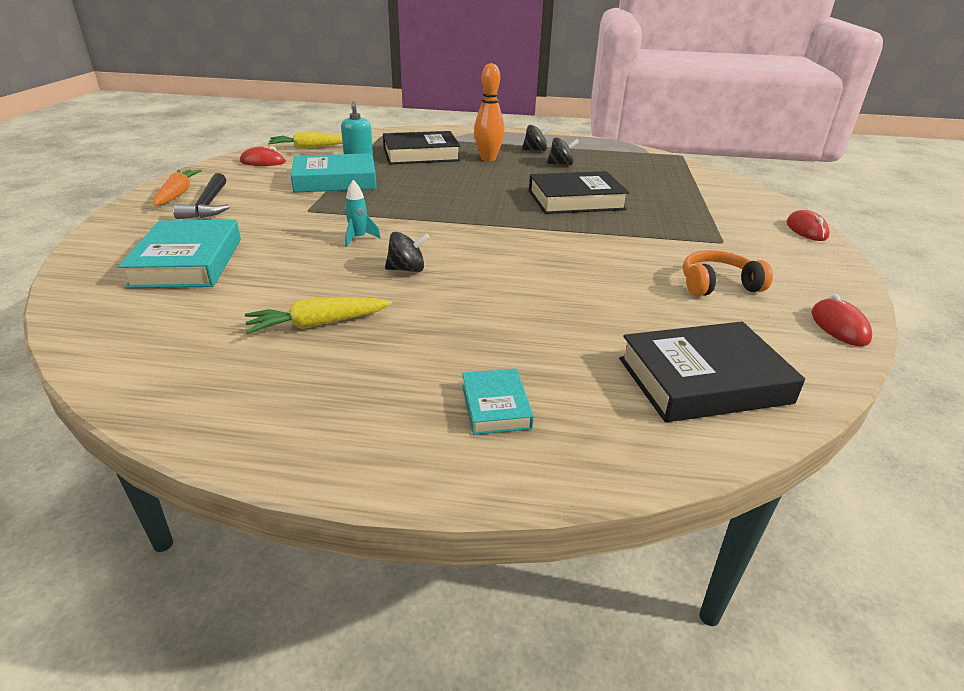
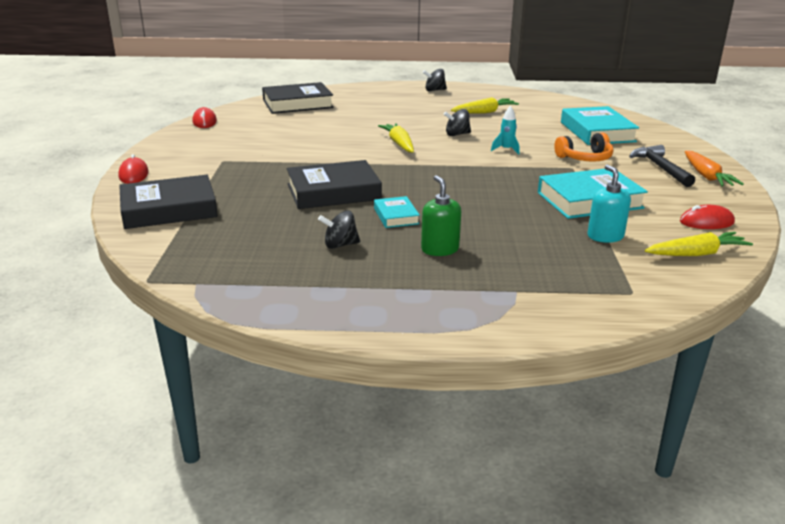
camera: 175 degrees right, 5 degrees down
black book [383,131,460,164] -> black book moved to [119,175,218,229]
turquoise book [462,369,534,435] -> turquoise book moved to [374,196,420,228]
orange bowling pin [474,63,505,161] -> green soap dispenser [421,175,461,256]
black spinning top [522,125,552,152] -> black spinning top moved to [423,69,447,91]
orange headphones [683,250,773,296] -> orange headphones moved to [554,133,614,162]
none -> yellow carrot [378,123,414,153]

